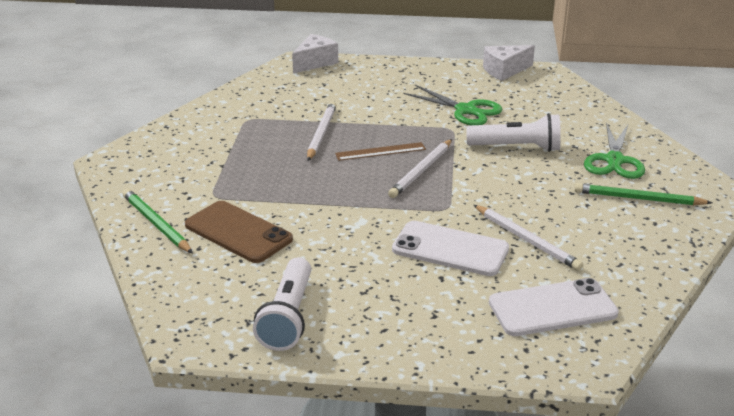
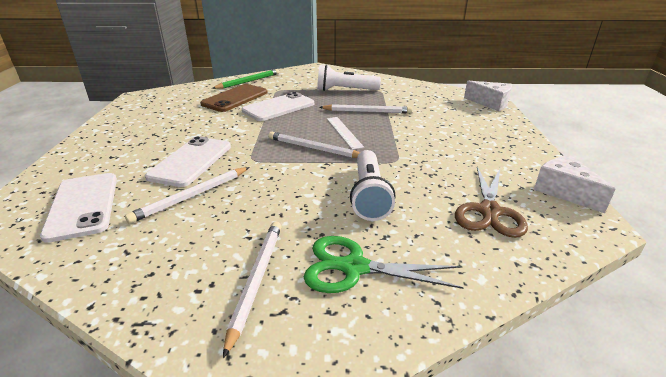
camera: 85 degrees right, 0 degrees up
white flashlight [253,257,311,351] -> white flashlight moved to [317,64,381,91]
brown ruler [335,142,426,161] -> white ruler [327,117,364,150]
green scissors [404,85,502,125] -> none
green pencil [574,183,712,205] -> white pencil [223,221,282,358]
none -> white phone [242,92,314,121]
none -> brown scissors [455,167,528,238]

